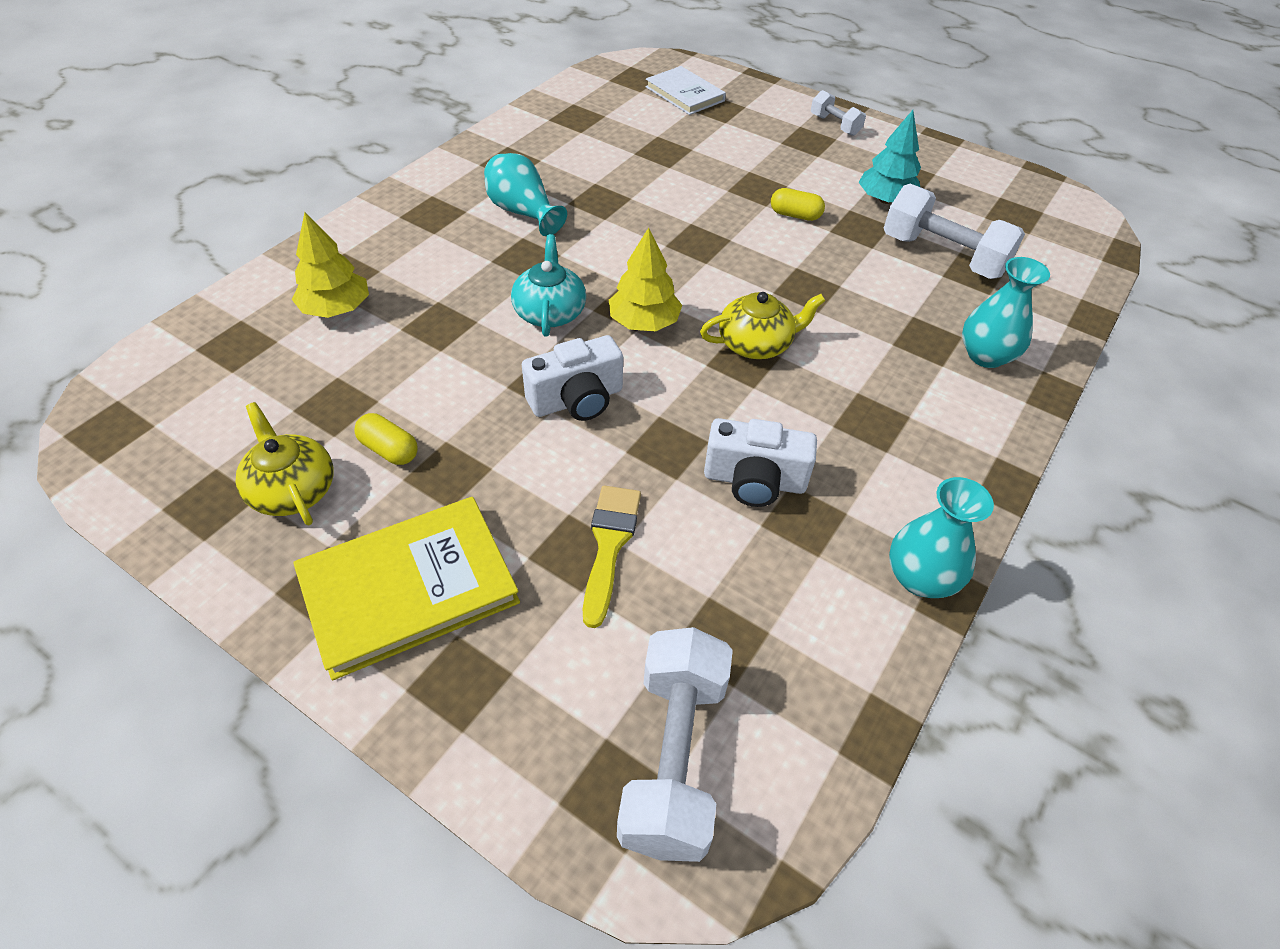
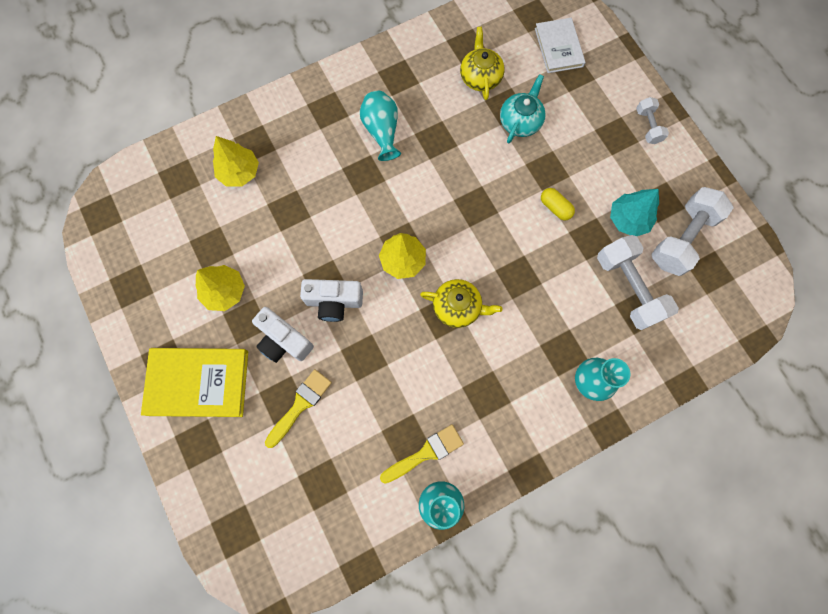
camera: 30 degrees right, 25 degrees up
yellow teapot [236,402,334,525] -> yellow teapot moved to [460,27,505,100]
yellow capsule [354,413,418,465] -> yellow tree [195,265,245,311]
turquoise teapot [511,234,586,337] -> turquoise teapot moved to [500,74,546,143]
white dumbbell [617,627,733,862] -> white dumbbell moved to [651,187,733,276]
white camera [704,418,817,507] -> white camera moved to [252,307,314,363]
none -> yellow brush [380,424,464,483]

